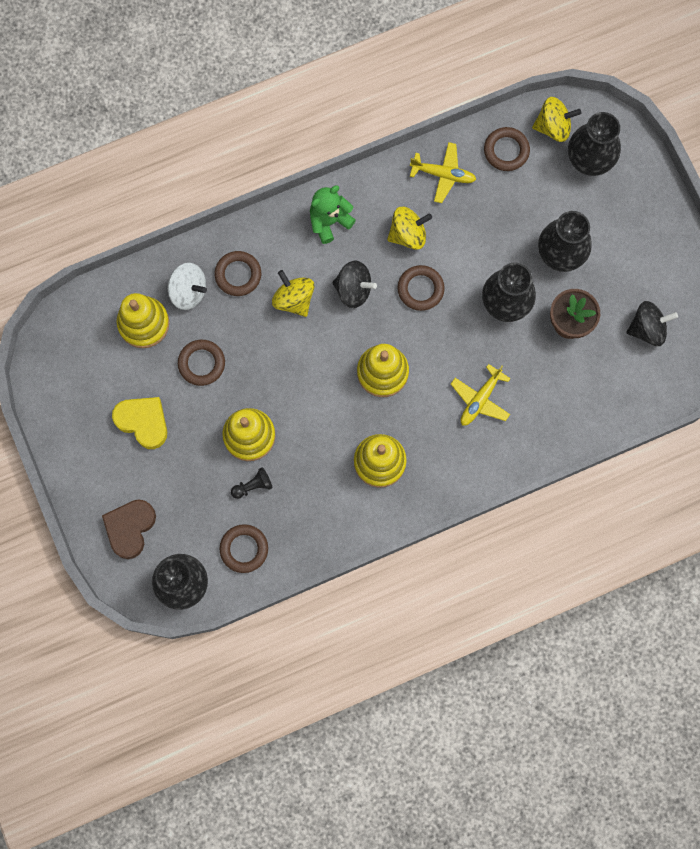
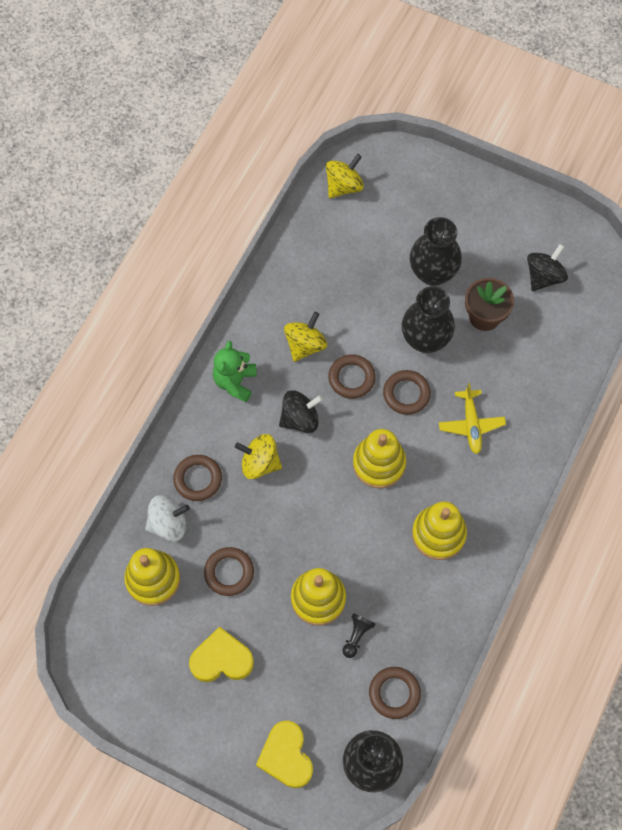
camera: 40 degrees left, 10 degrees down
brown heart [102,499,156,559] -> yellow heart [256,721,313,788]
yellow plane [410,142,476,203] -> none
brown ring [484,127,530,171] -> brown ring moved to [383,370,431,415]
black vase [568,112,621,176] -> none

